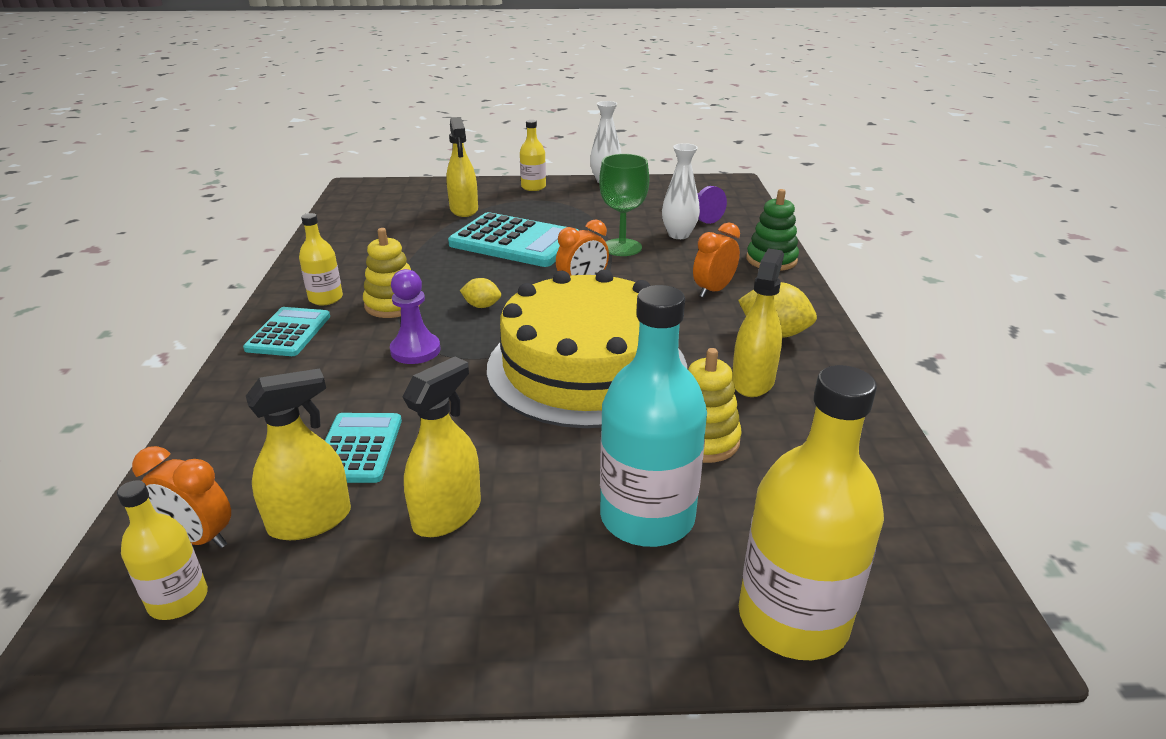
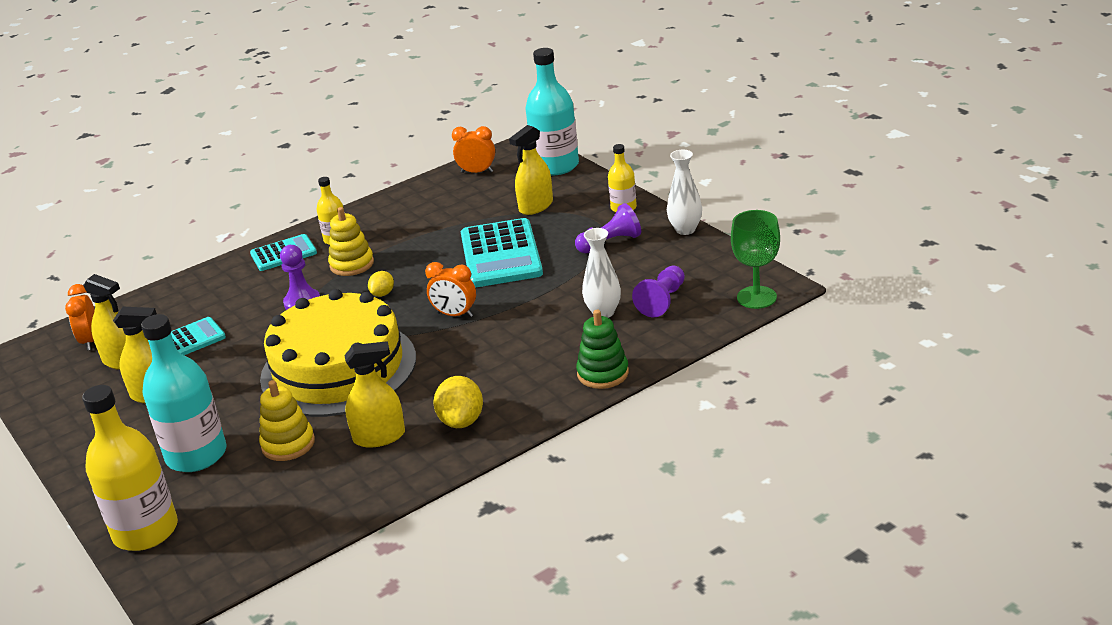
camera: 60 degrees right, 0 degrees up
yellow bottle [117,480,208,620] -> none
yellow lemon [460,278,501,308] -> yellow lemon turned 45 degrees clockwise [368,271,394,297]
green goblet [599,154,649,256] -> green goblet moved to [731,210,780,309]
orange clock [693,222,740,298] -> orange clock moved to [452,126,495,173]
none -> turquoise bottle [526,48,579,176]
none -> purple pawn [575,203,641,253]

